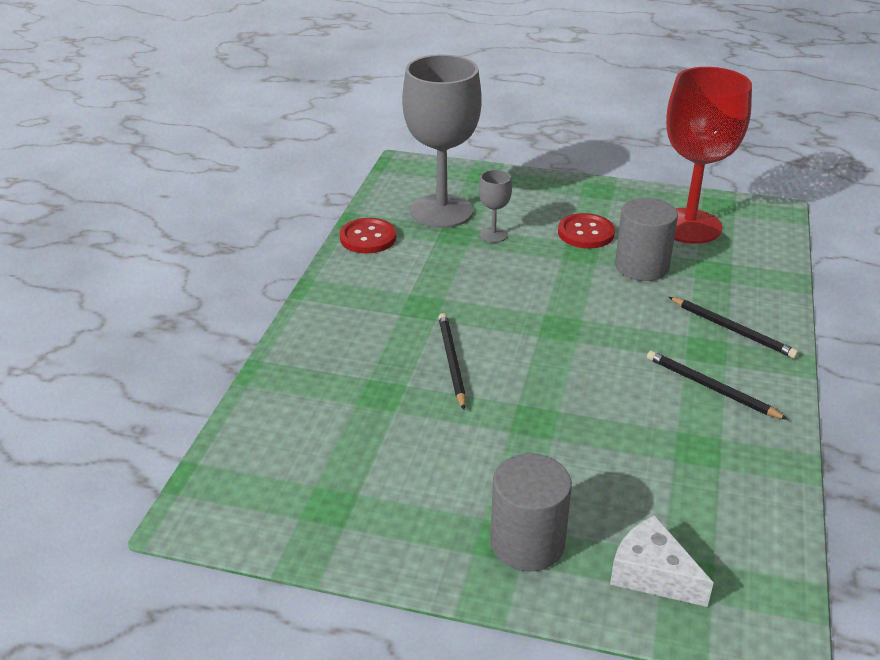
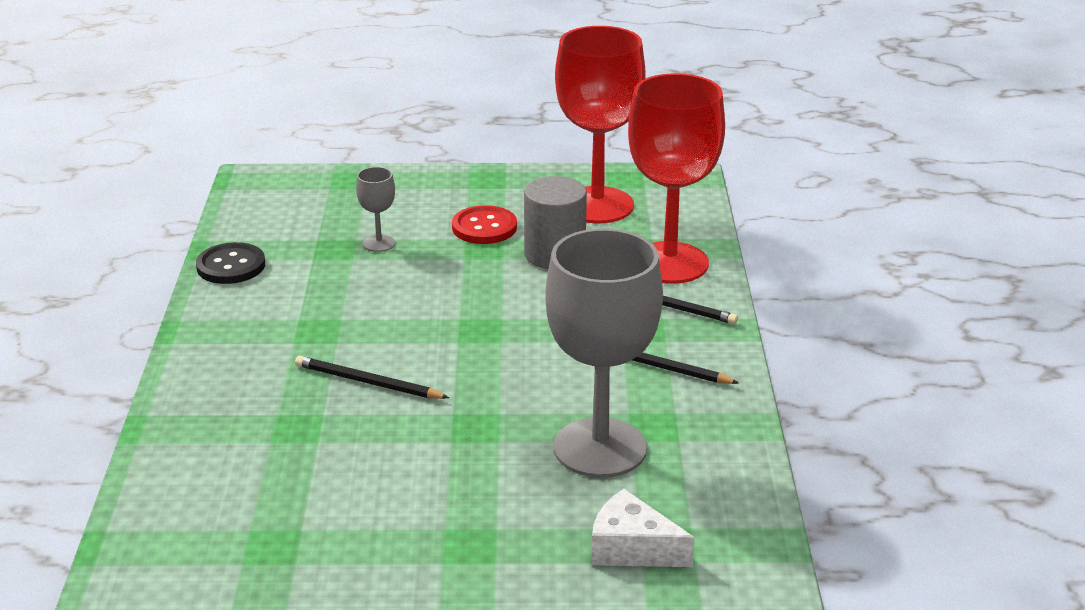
camera: 15 degrees left, 5 degrees down
red button [340,218,396,254] -> black button [196,242,265,284]
grey goblet [402,55,482,228] -> grey goblet moved to [545,228,663,478]
black pencil [438,313,466,410] -> black pencil turned 45 degrees counterclockwise [295,356,449,399]
grey cylinder [490,453,572,572] -> none
none -> red goblet [628,73,725,284]

